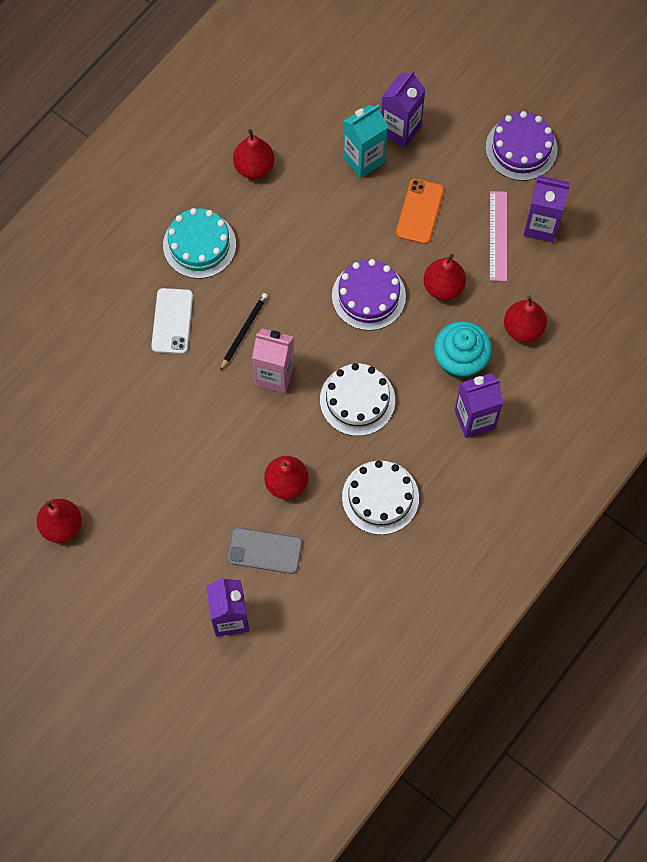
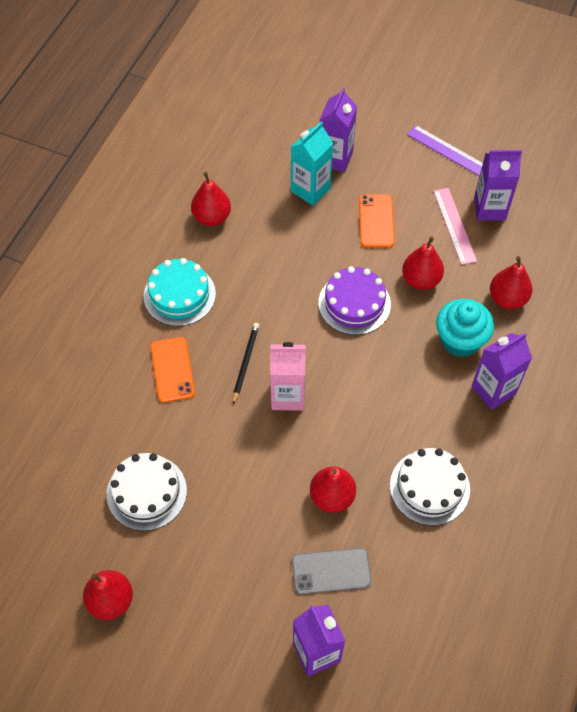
camera: 15 degrees left, 10 degrees down
white phone [151,288,193,354] -> orange phone [151,337,195,403]
white cake [320,363,395,436] -> white cake moved to [107,453,187,531]
purple cake [486,111,558,181] -> purple ruler [407,125,483,176]

